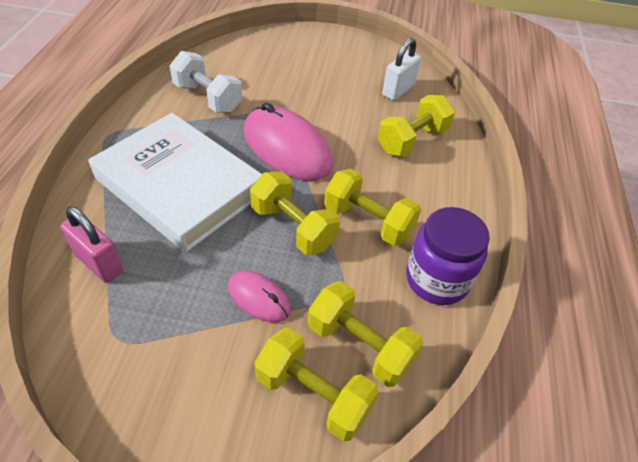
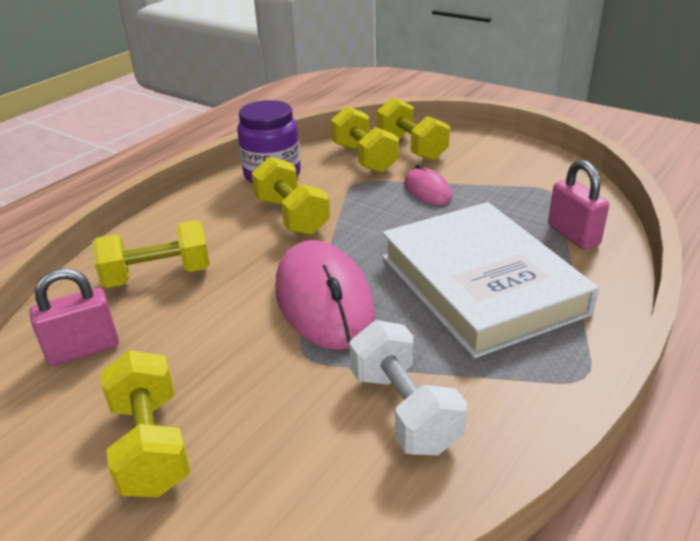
camera: 150 degrees left, 15 degrees down
yellow dumbbell [250,171,340,256] -> yellow dumbbell moved to [100,350,190,497]
white padlock [382,38,421,101] -> pink padlock [30,268,119,366]

